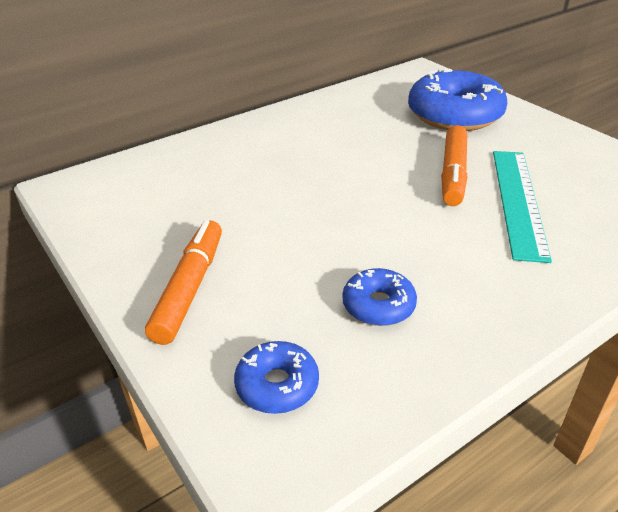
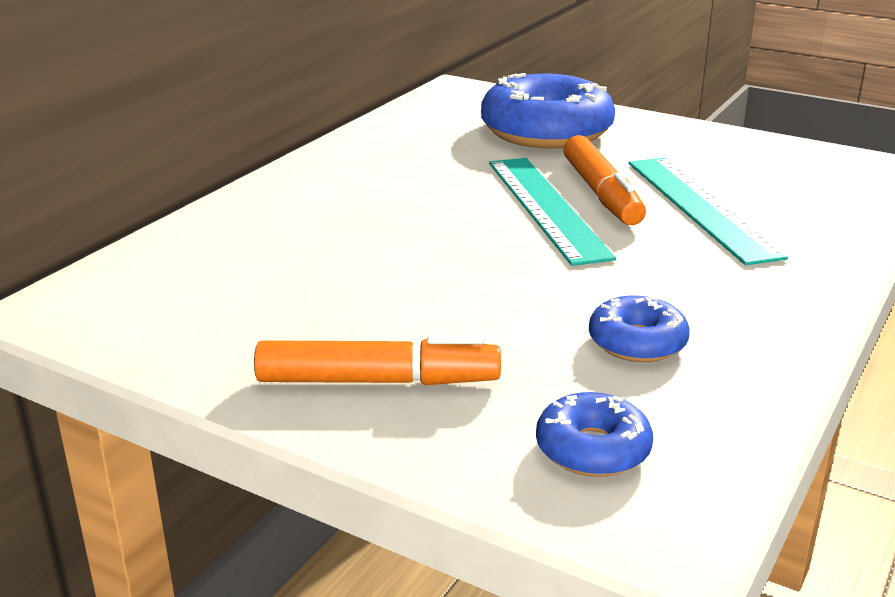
camera: 25 degrees left, 10 degrees down
orange marker [145,220,222,345] -> orange marker turned 105 degrees clockwise [254,336,501,385]
none -> turquoise ruler [489,158,616,266]

